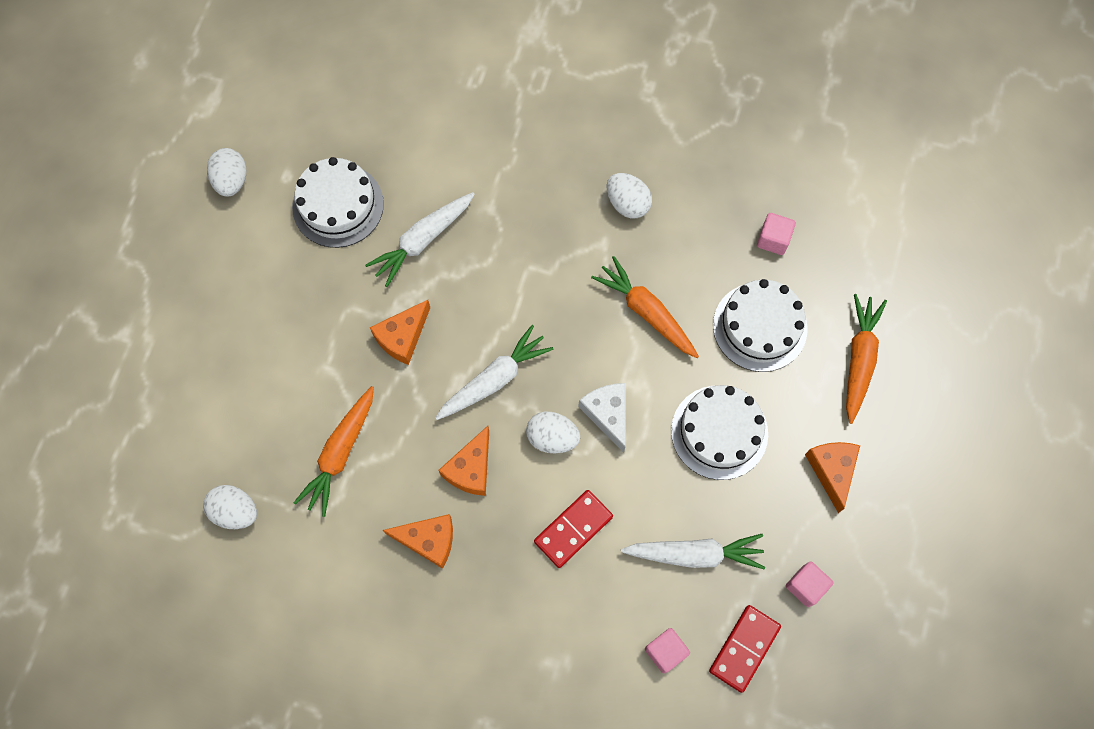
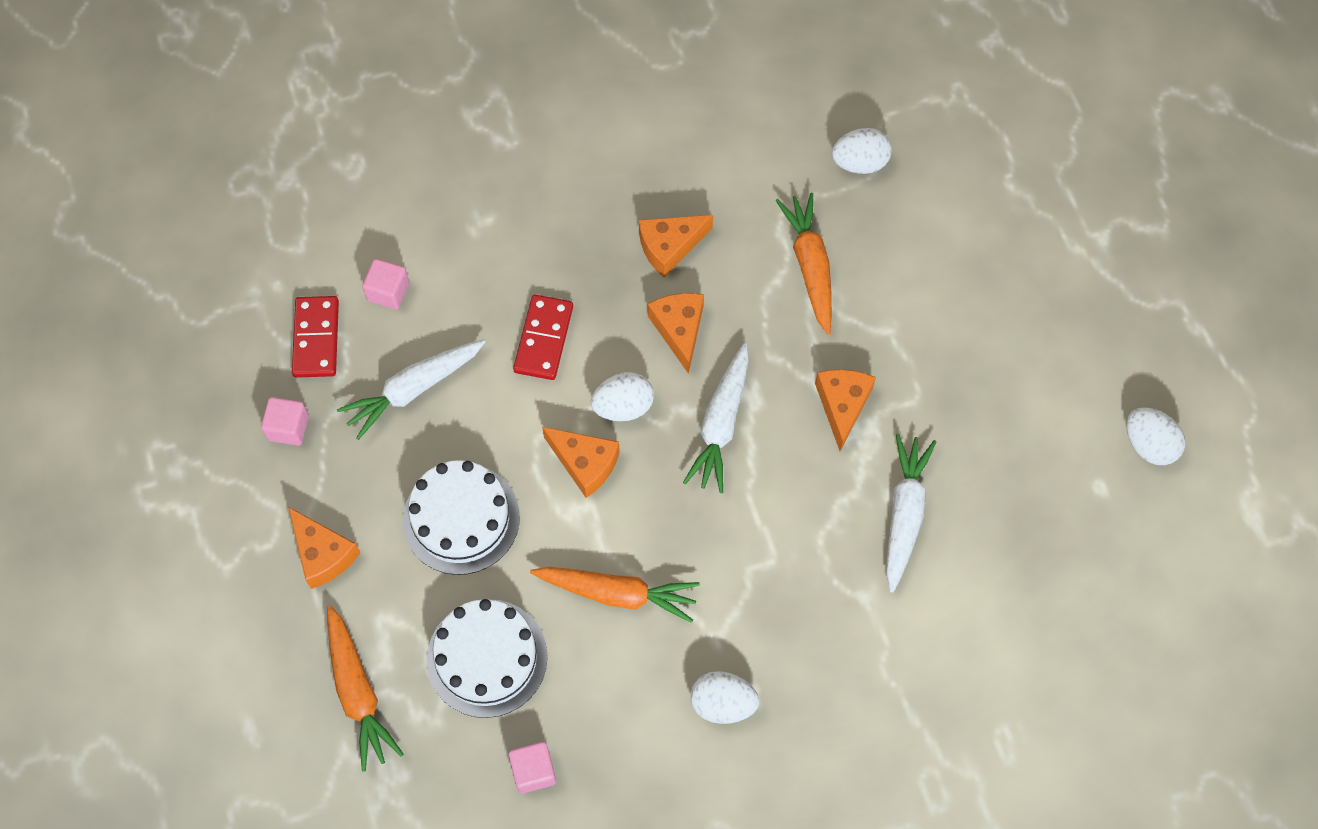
camera: 145 degrees right, 5 degrees down
white cake [292,157,384,248] -> none
white cheese [578,383,625,453] -> orange cheese [542,427,620,498]

